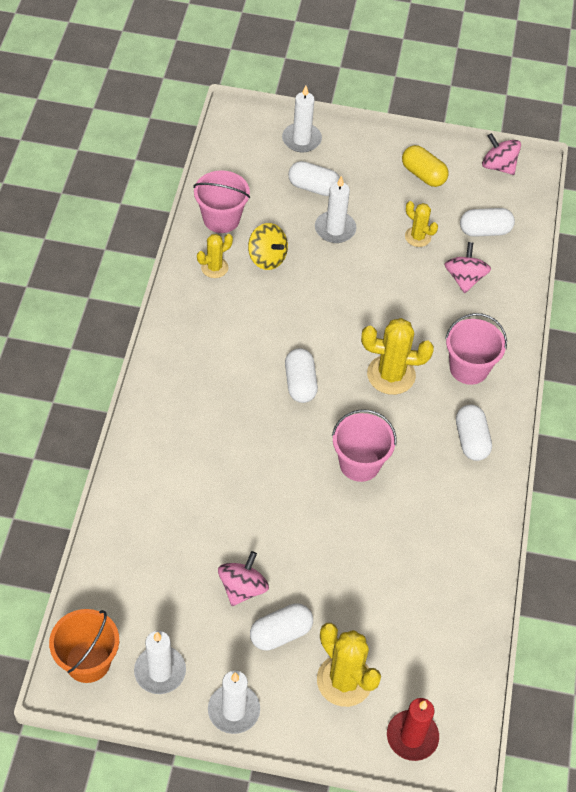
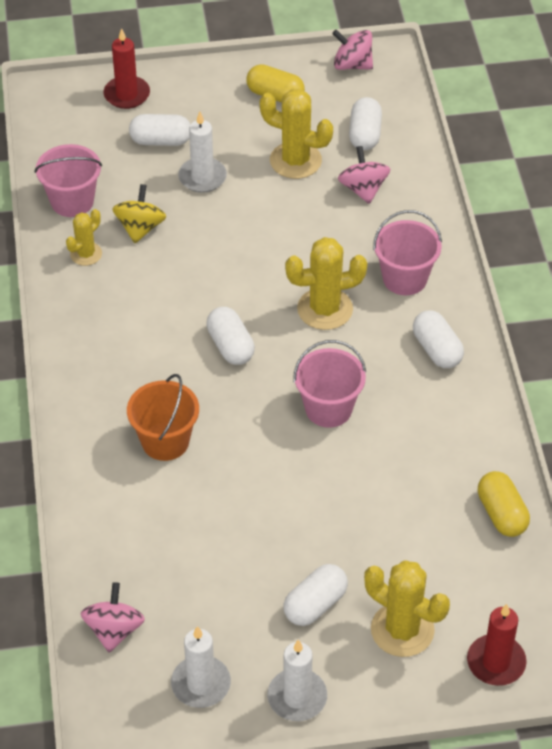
camera: 15 degrees left, 5 degrees down
orange bucket [49,609,119,683] -> orange bucket moved to [127,374,199,461]
pink spinning top [218,551,269,606] -> pink spinning top moved to [81,582,145,652]
yellow spinning top [248,223,288,270] -> yellow spinning top turned 105 degrees counterclockwise [112,184,166,243]
white candle [282,85,322,152] -> red candle [104,28,150,109]
yellow cactus [405,201,438,247] -> yellow cactus [259,89,333,179], size x1.70
white capsule [460,208,515,237] -> white capsule turned 60 degrees counterclockwise [349,97,382,150]
none -> yellow capsule [478,471,530,537]

